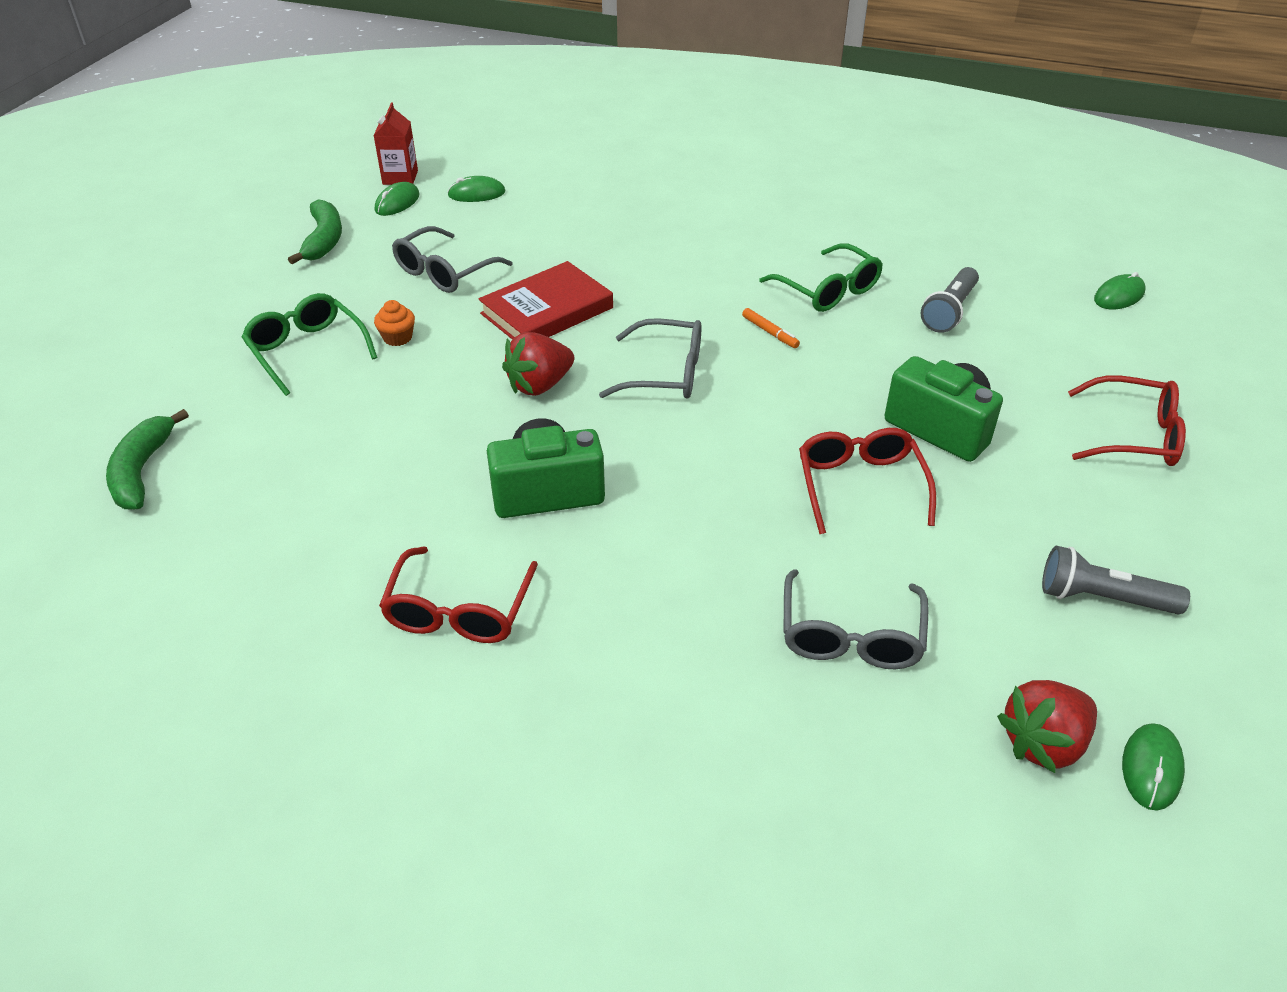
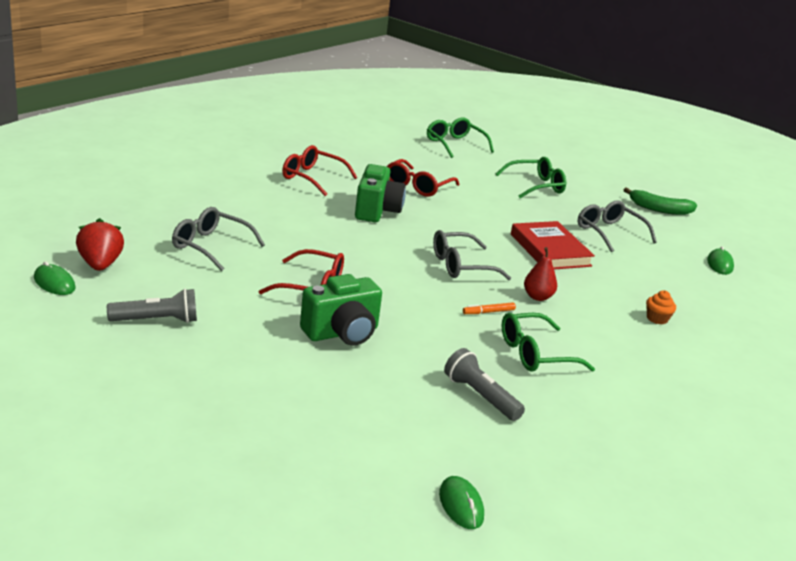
camera: 105 degrees right, 15 degrees down
green banana [106,409,189,510] -> green glasses [427,117,494,158]
red carton [374,103,418,185] -> none
orange cupcake [374,300,415,346] -> orange cupcake moved to [646,290,676,325]
green mouse [375,182,419,216] -> none
red strawberry [502,332,574,396] -> none
grey glasses [599,318,702,398] -> grey glasses turned 45 degrees clockwise [433,230,511,280]
grey flashlight [1042,546,1190,615] -> grey flashlight turned 45 degrees clockwise [107,289,197,323]
red glasses [1068,375,1186,466] -> red glasses moved to [386,159,460,197]
none -> red pear [524,247,557,301]

